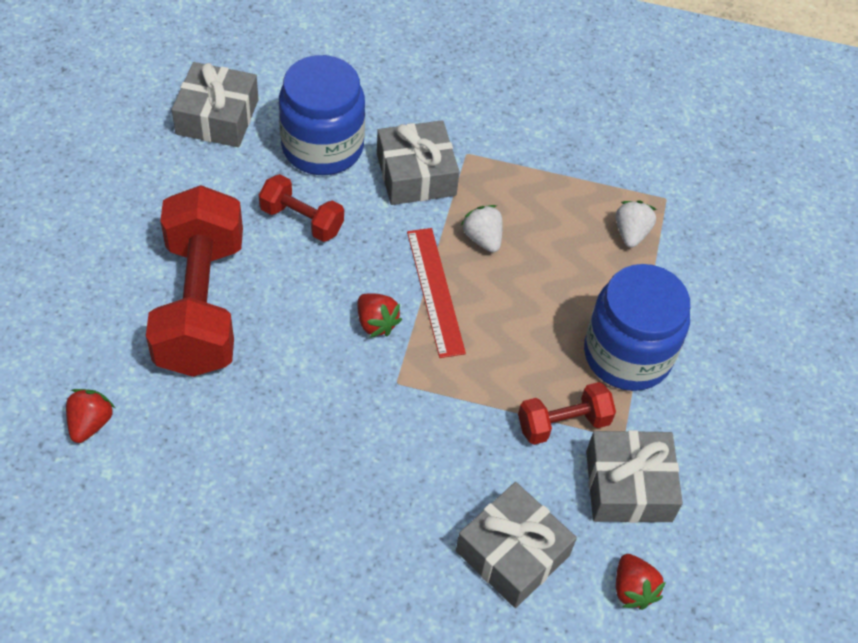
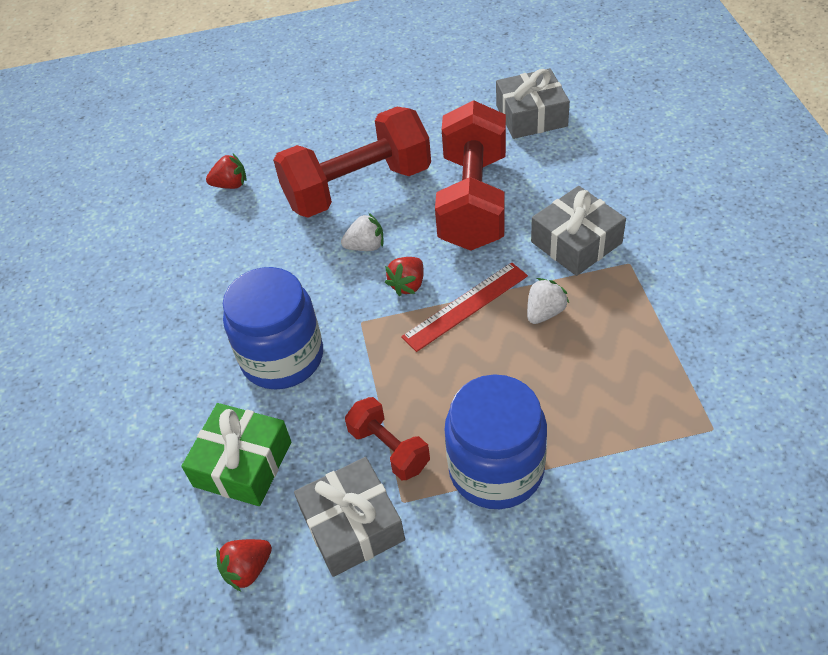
camera: 75 degrees right, 5 degrees down
red dumbbell [259,174,344,242] -> red dumbbell [435,100,506,251], size x2.07
blue jar [279,55,365,175] -> blue jar moved to [223,267,323,390]
grey gift [456,482,577,608] -> green gift [181,403,291,506]
white strawberry [616,201,657,248] -> white strawberry moved to [341,213,384,251]

